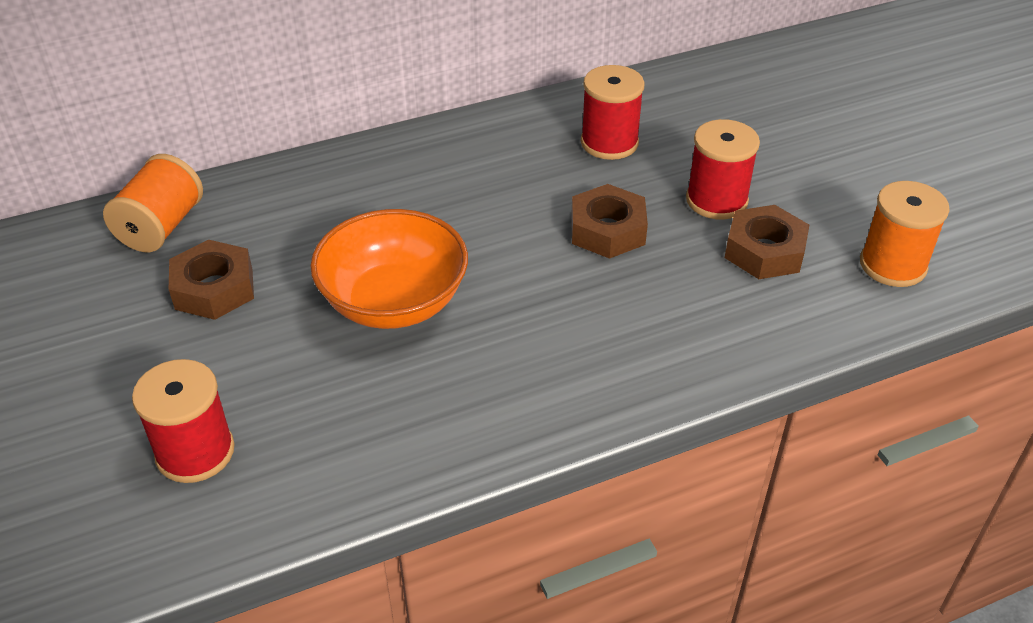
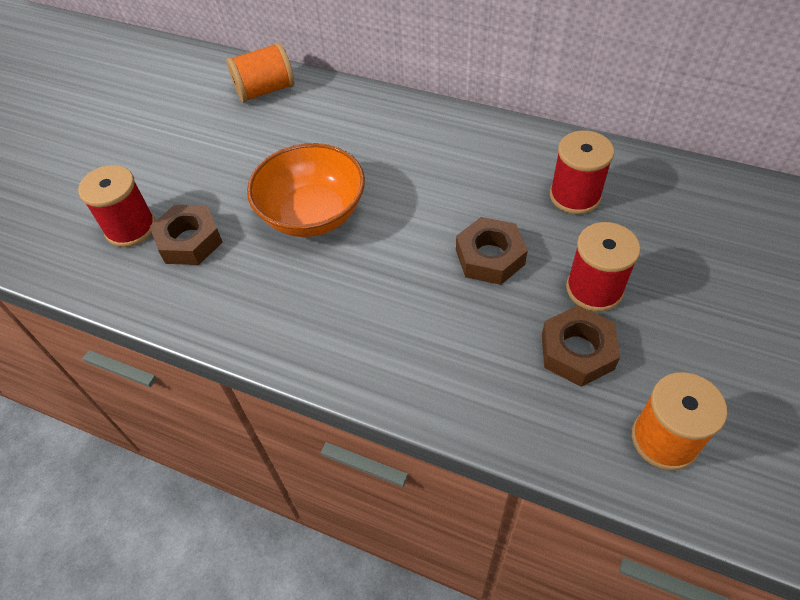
camera: 50 degrees right, 10 degrees up
brown nut [169,240,254,320] -> brown nut moved to [150,205,223,265]

